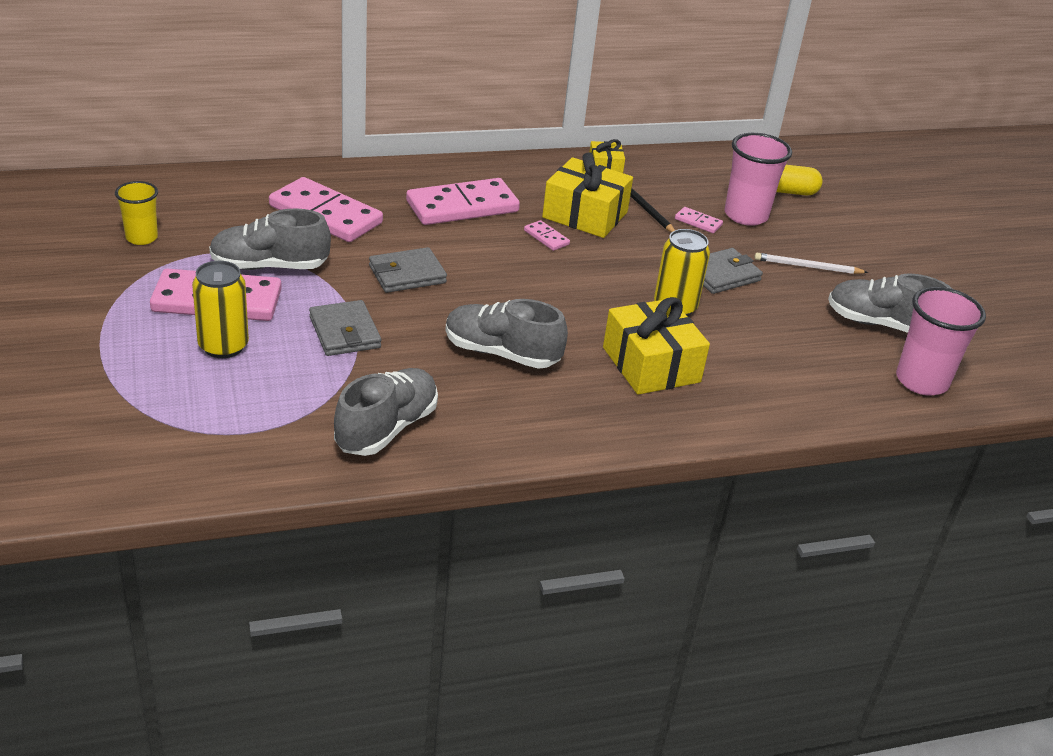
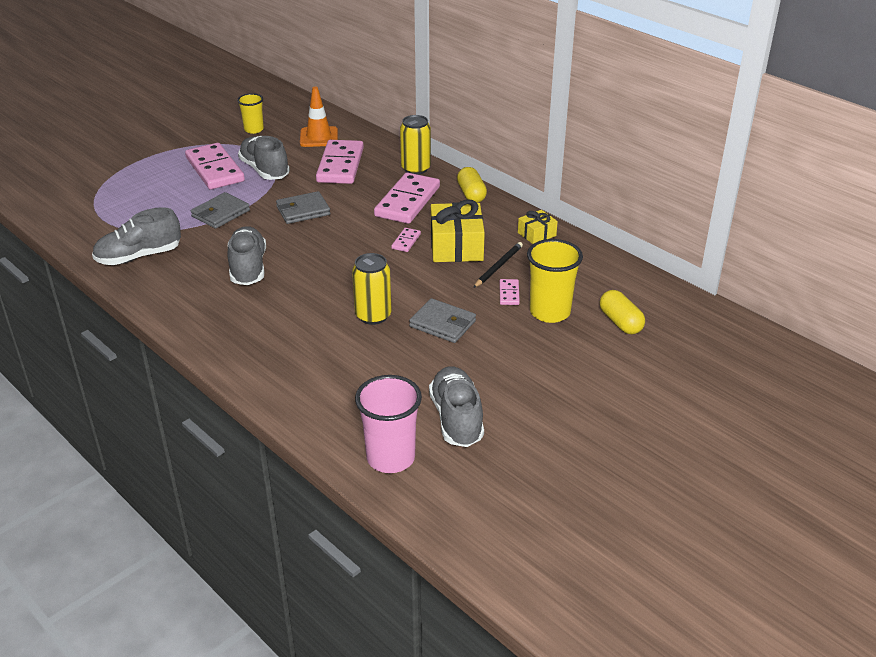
camera: 65 degrees right, 0 degrees up
yellow can [192,261,249,358] -> yellow can moved to [400,115,431,175]
grey shoe [334,368,438,456] -> grey shoe turned 150 degrees clockwise [92,207,181,265]
grey wallet [369,247,447,293] -> grey wallet turned 60 degrees counterclockwise [276,191,331,224]
pink domino [406,178,520,225] -> pink domino turned 75 degrees clockwise [374,172,440,224]
yellow gift [603,297,710,395] -> none
pink cup [725,133,792,226] -> yellow cup [527,239,583,323]
white pencil [754,253,868,274] -> none
none -> orange traffic cone [300,87,338,147]
none -> yellow capsule [457,167,487,203]

